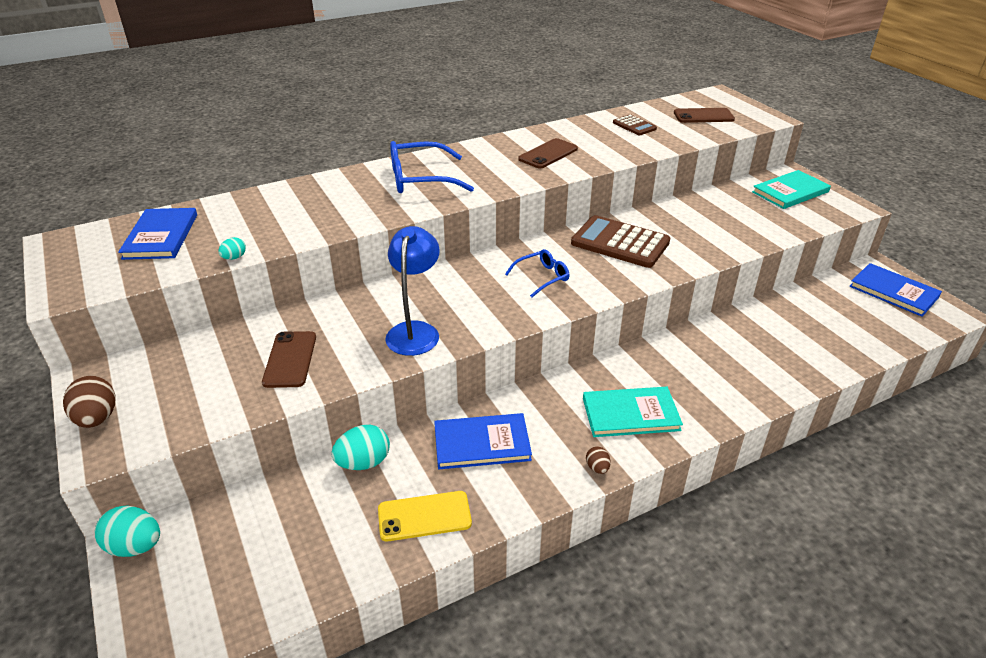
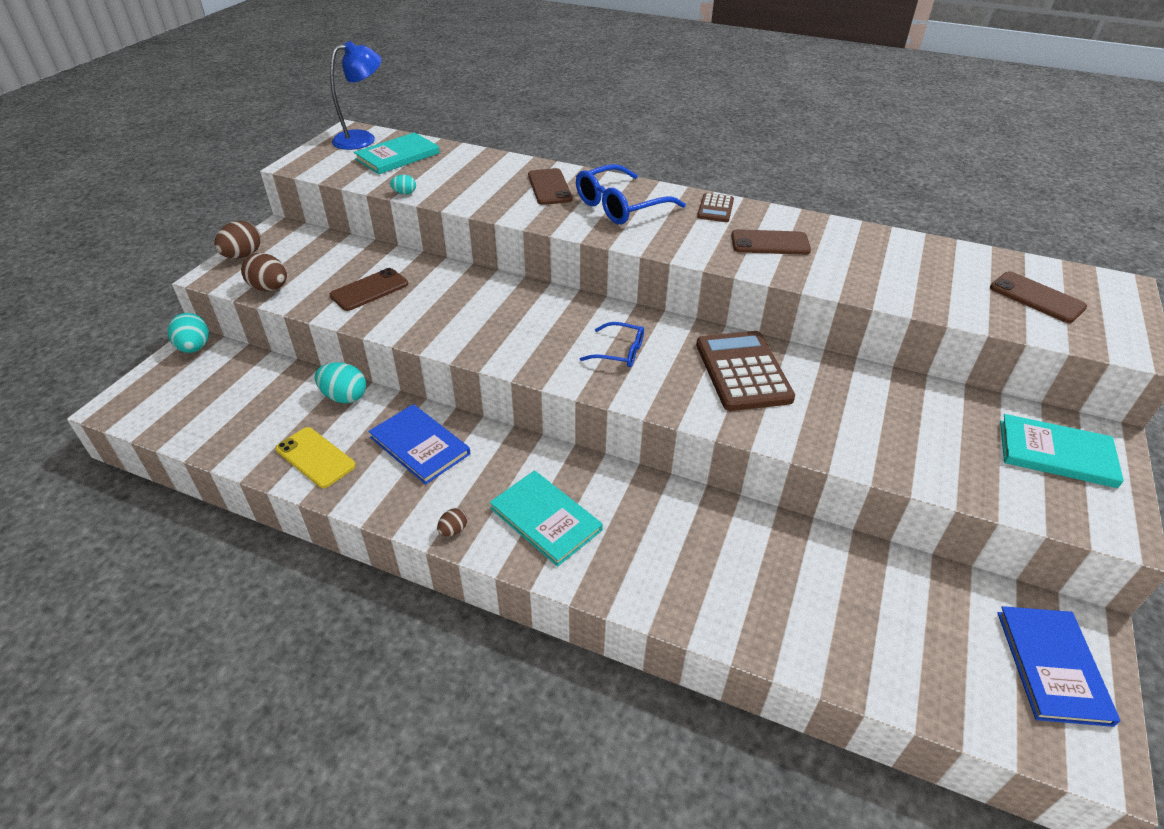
camera: 50 degrees right, 5 degrees up
blue book [118,208,197,260] -> turquoise book [354,132,440,174]
blue lamp [385,226,440,356] -> blue lamp moved to [330,41,382,150]
blue glasses [390,141,474,193] -> blue glasses turned 75 degrees counterclockwise [576,164,686,224]
brown calculator [613,114,657,135] -> brown calculator moved to [697,193,734,222]
none -> brown egg [241,253,287,292]
none -> brown phone [528,168,572,205]

